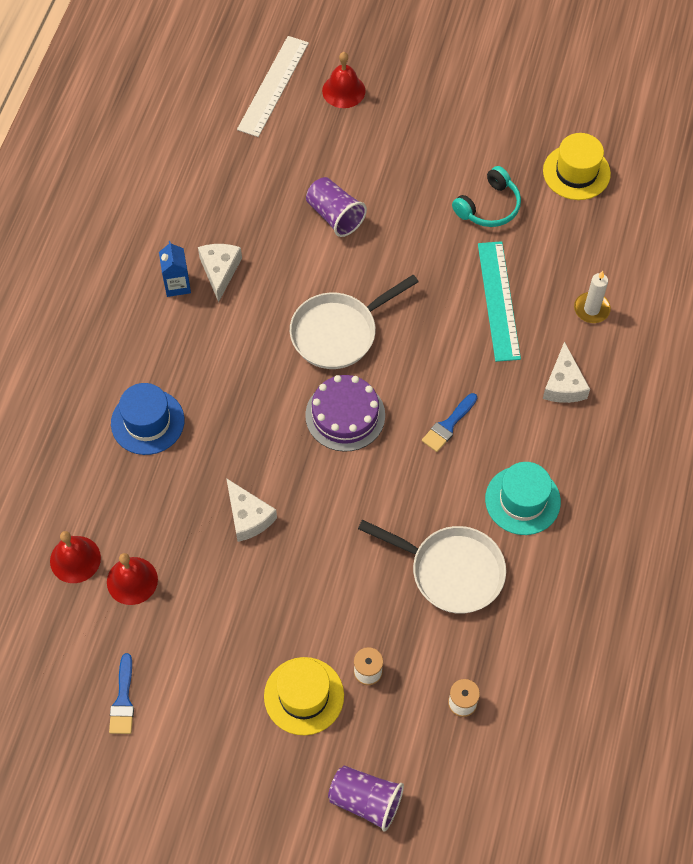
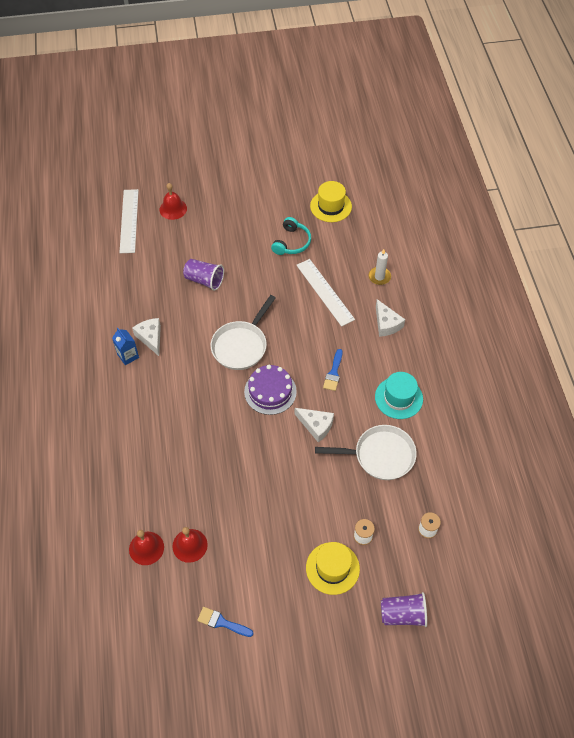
camera: 25 degrees left, 5 degrees down
blue brush [109,653,134,734] -> blue brush turned 135 degrees clockwise [197,607,253,637]
blue hat [111,383,184,455] -> none
white cheese [226,478,277,542] -> white cheese moved to [295,408,334,443]
turquoise ruler [478,241,521,362] -> white ruler [296,259,355,327]

